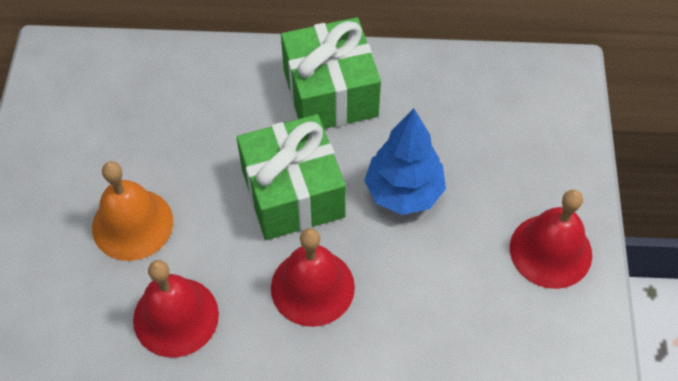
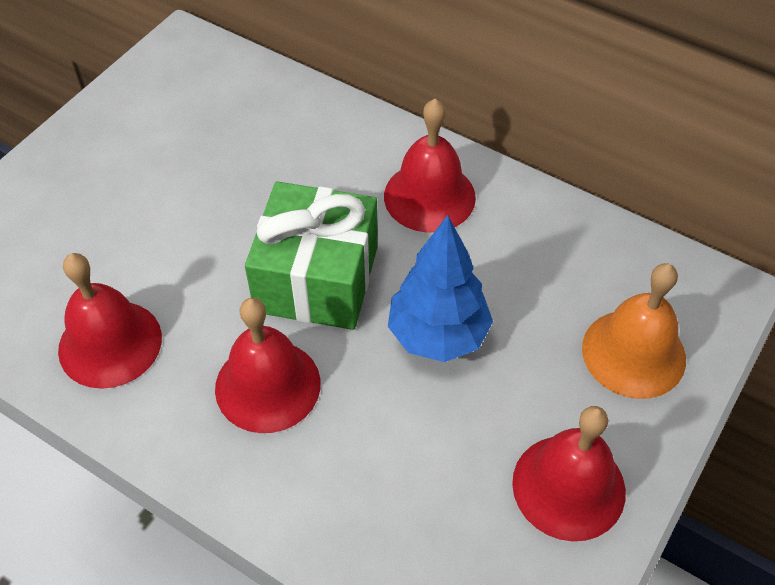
camera: 30 degrees right, 5 degrees down
orange bell [92,161,173,261] -> orange bell moved to [582,263,686,399]
green gift [281,17,381,129] -> red bell [384,99,476,233]

